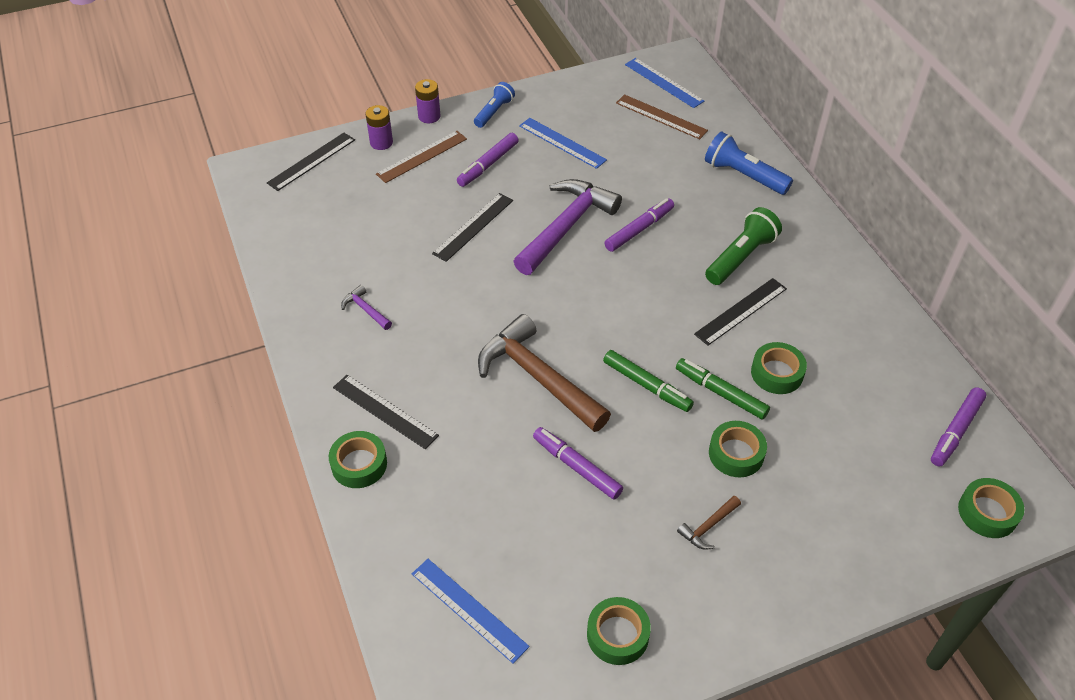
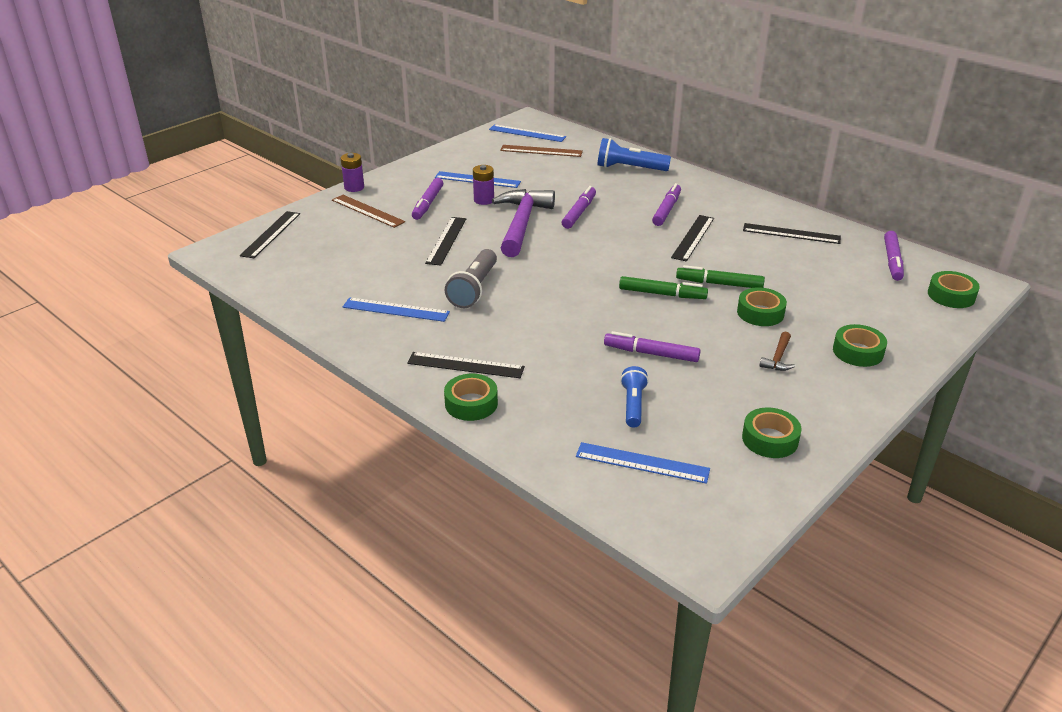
camera: 25 degrees left, 15 degrees down
purple hammer [341,285,392,330] -> blue ruler [343,297,450,322]
purple battery [366,105,393,150] -> purple battery moved to [473,165,494,205]
brown ruler [376,131,467,183] -> brown ruler turned 75 degrees counterclockwise [332,195,405,228]
blue flashlight [474,82,515,128] -> blue flashlight moved to [620,366,649,428]
brown hammer [478,314,611,432] -> none
green flashlight [705,207,782,285] -> purple marker [652,183,681,226]
green tape [751,342,807,394] -> green tape moved to [833,324,887,367]
none -> grey flashlight [445,249,497,308]
none -> black ruler [743,223,841,244]

